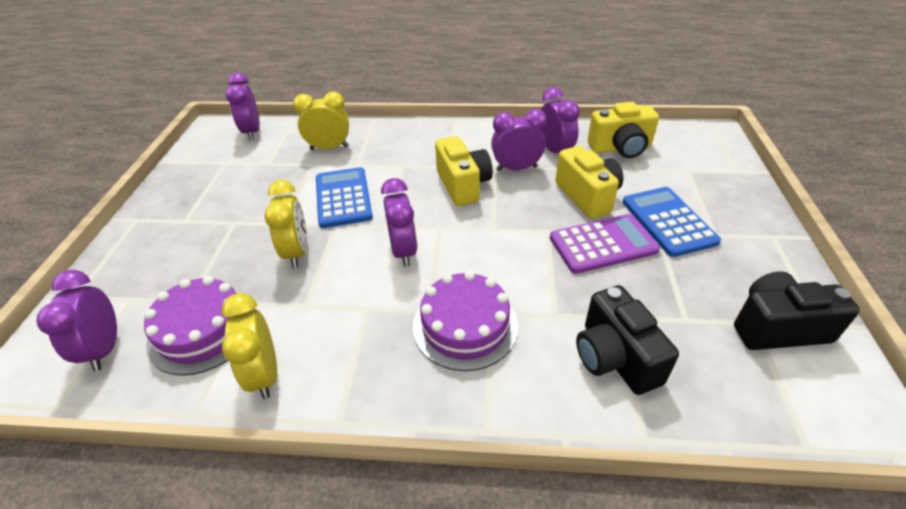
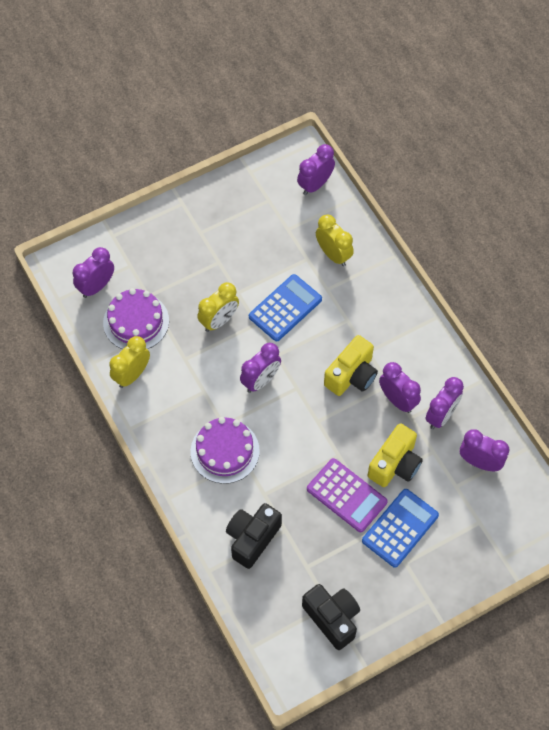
camera: 55 degrees right, 20 degrees up
yellow camera [588,102,659,158] -> purple clock [460,429,509,471]

